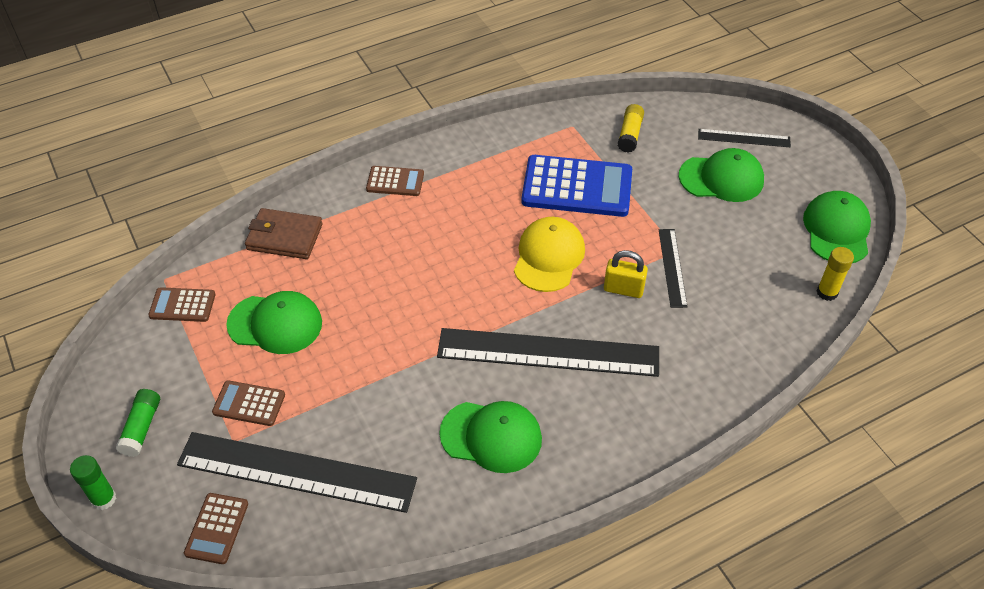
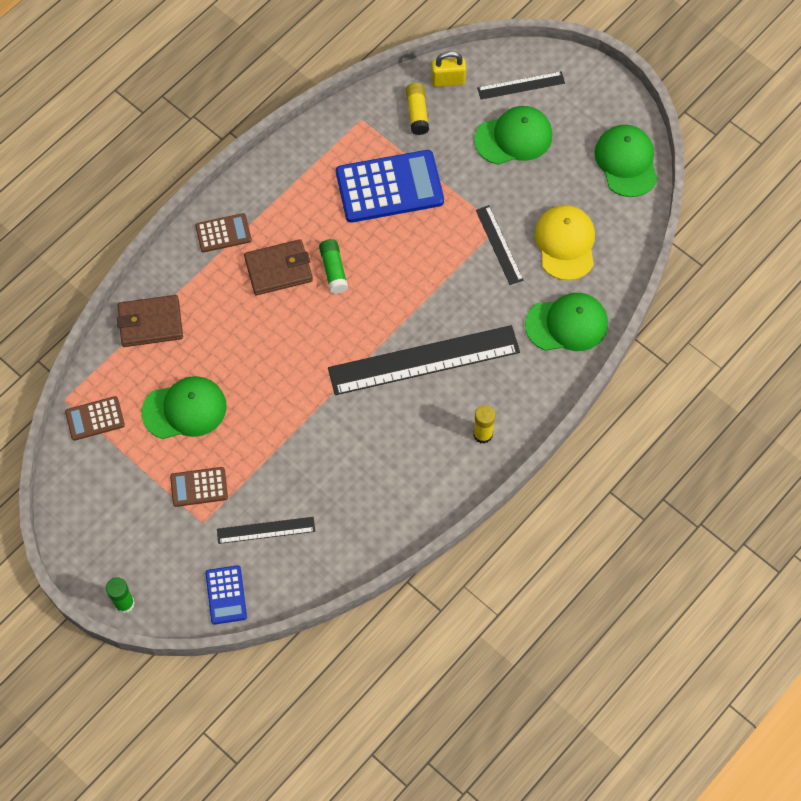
camera: 20 degrees left, 15 degrees up
green glue stick [116,389,160,457] -> green glue stick moved to [319,239,348,294]
black ruler [177,432,417,513] -> black ruler [217,517,315,544], size x0.49
brown calculator [184,493,248,564] -> blue calculator [206,565,247,625]
green cap [439,401,542,473] -> green cap moved to [525,293,608,351]
yellow cap [514,217,585,292] -> yellow cap moved to [534,205,595,280]
yellow padlock [604,250,648,298] -> yellow padlock moved to [431,51,466,87]
yellow glue stick [817,247,854,301] -> yellow glue stick moved to [473,405,496,444]
none -> brown wallet [244,239,313,295]

